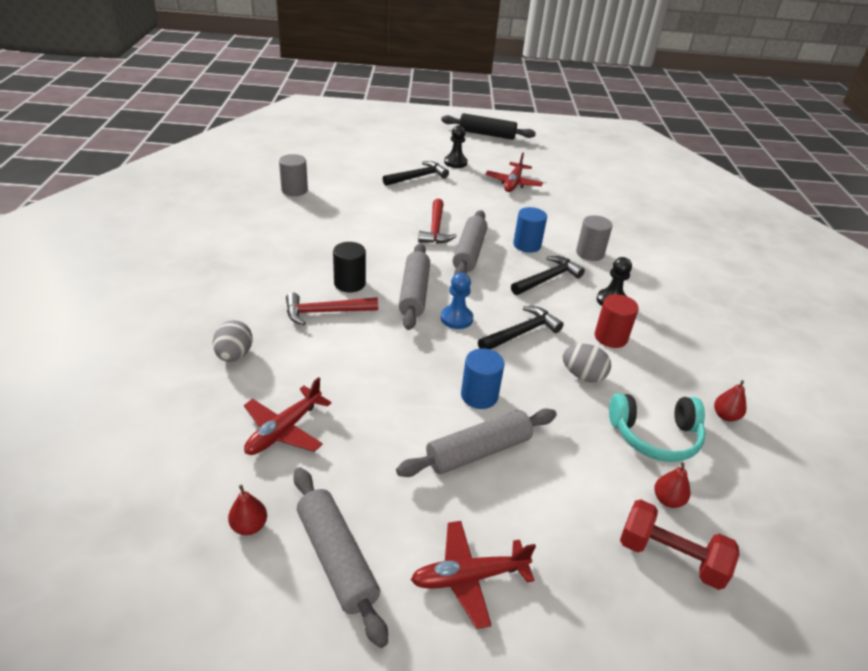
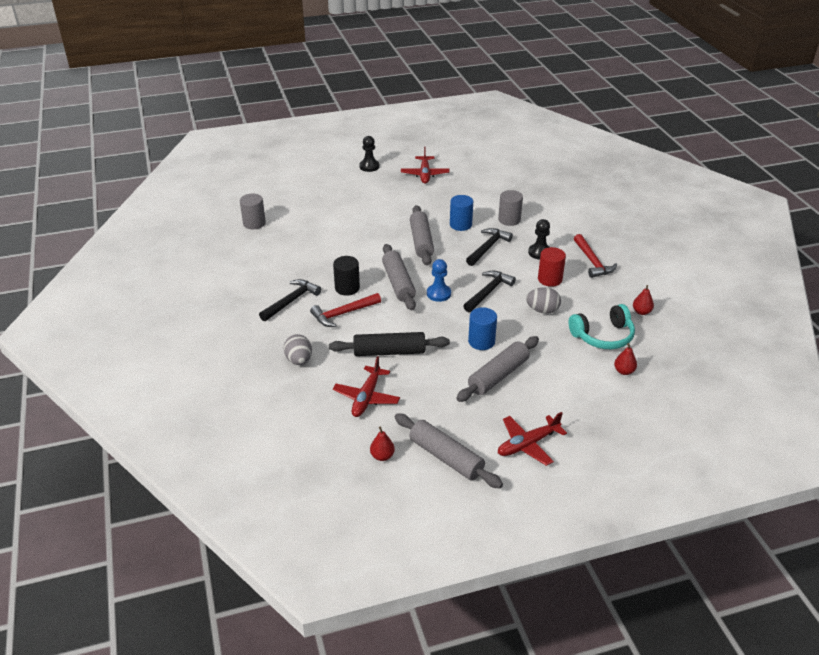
camera: 15 degrees left, 0 degrees up
black hammer [383,161,449,186] -> black hammer moved to [259,279,321,321]
red hammer [418,199,457,244] -> red hammer moved to [574,234,617,278]
black rolling pin [441,113,536,140] -> black rolling pin moved to [329,332,450,356]
red dumbbell [620,499,740,590] -> none

